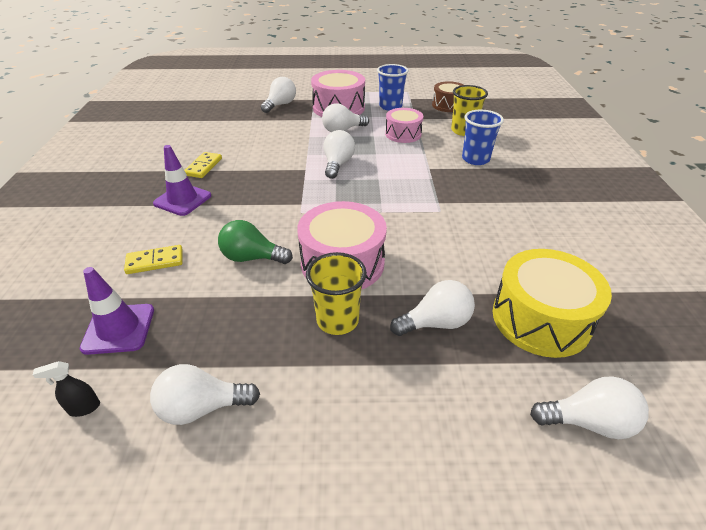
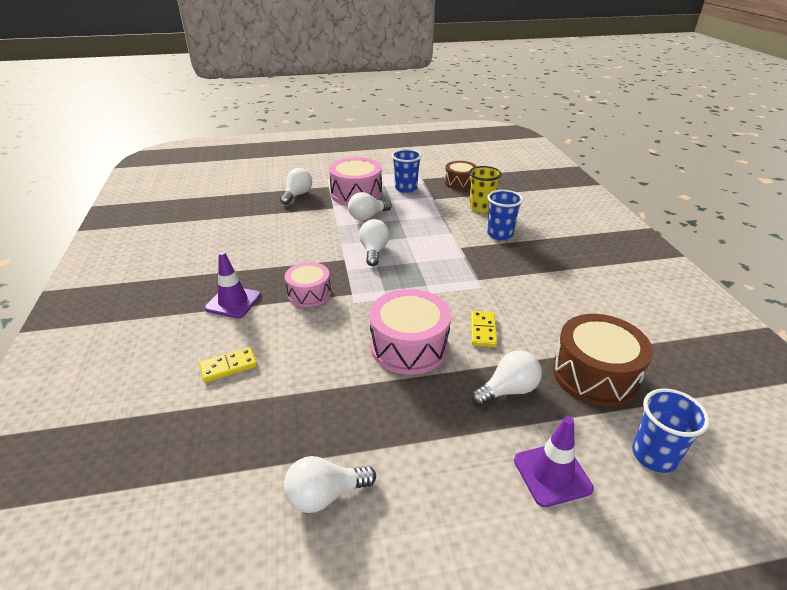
camera: 10 degrees left, 5 degrees down
black spray bottle [33,361,100,417] -> none
purple traffic cone [80,267,154,355] -> purple traffic cone moved to [514,416,594,507]
yellow domino [184,152,222,178] -> yellow domino moved to [471,311,497,347]
green light bulb [218,220,293,264] -> none
yellow cup [306,252,367,335] -> none
pink drum [385,108,423,143] -> pink drum moved to [285,262,331,307]
yellow drum [493,249,612,358] -> brown drum [553,314,653,407]
white light bulb [530,376,649,439] -> blue cup [632,389,710,473]

